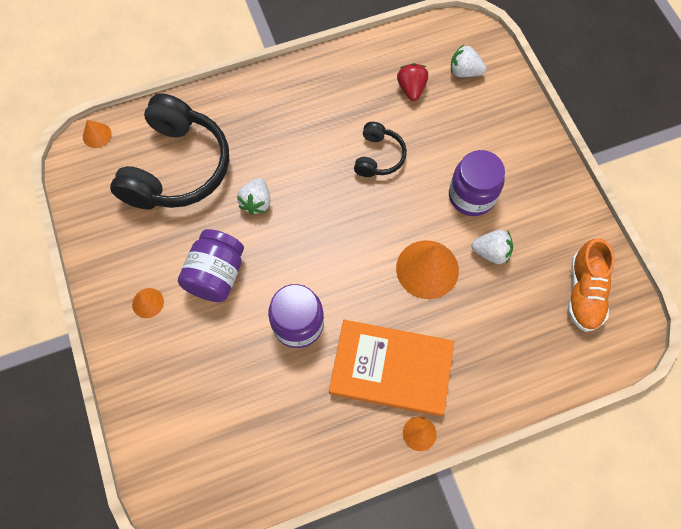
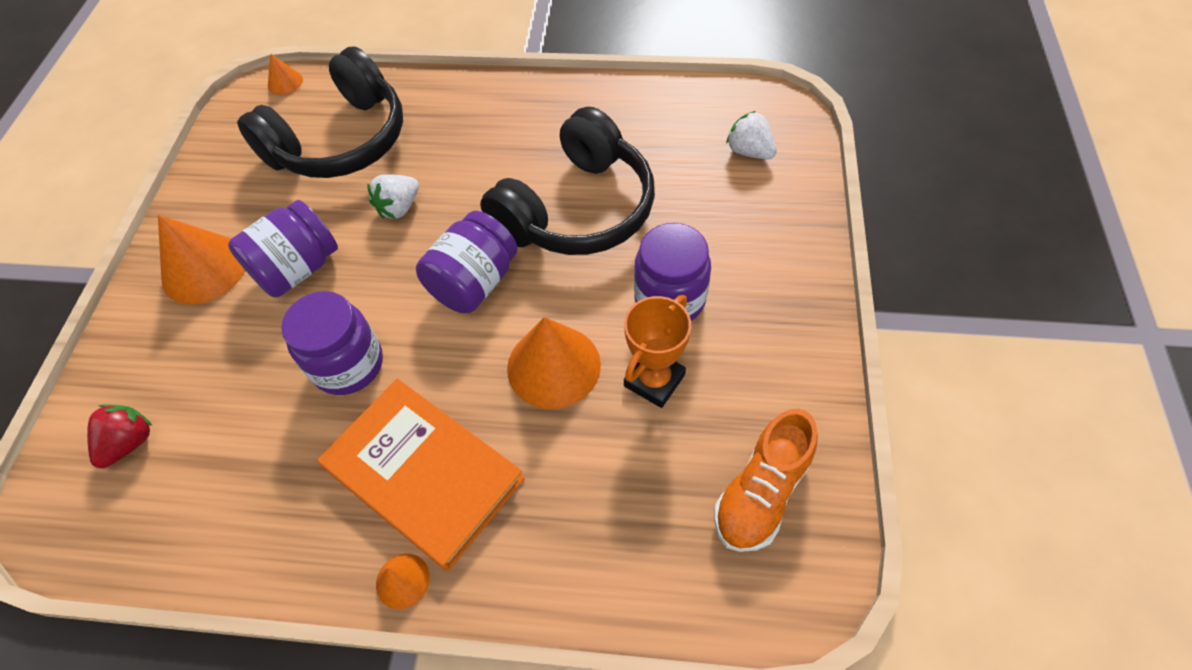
camera: 30 degrees right, 10 degrees down
orange cone [132,288,164,318] -> orange cone [158,215,245,304], size x2.02
black headphones [354,122,407,177] -> black headphones [480,107,655,255], size x2.05
red strawberry [397,63,428,101] -> red strawberry moved to [87,404,152,468]
white strawberry [471,230,513,264] -> orange trophy [624,295,691,408]
none -> purple jar [416,211,518,313]

